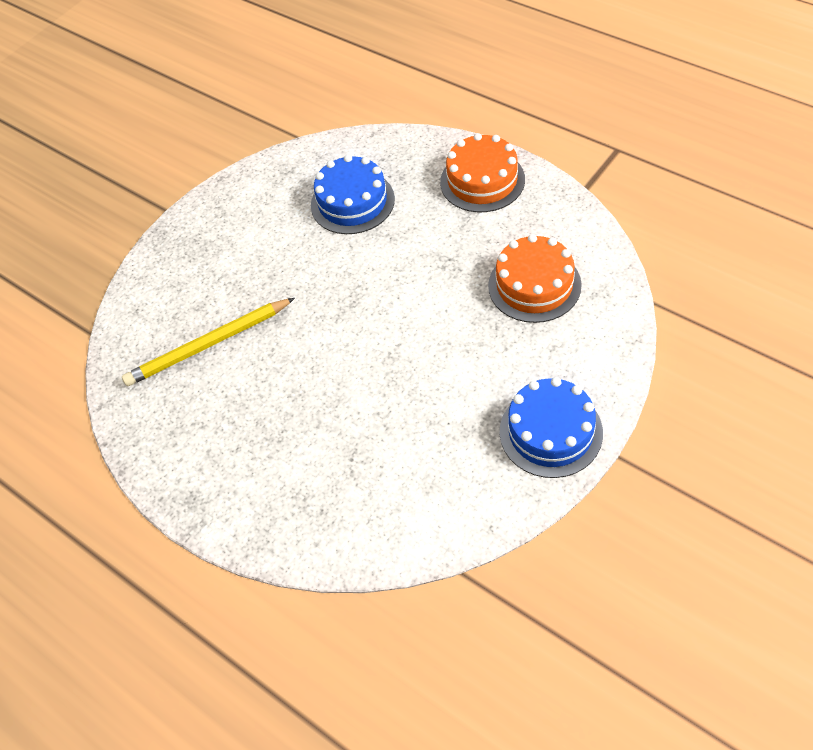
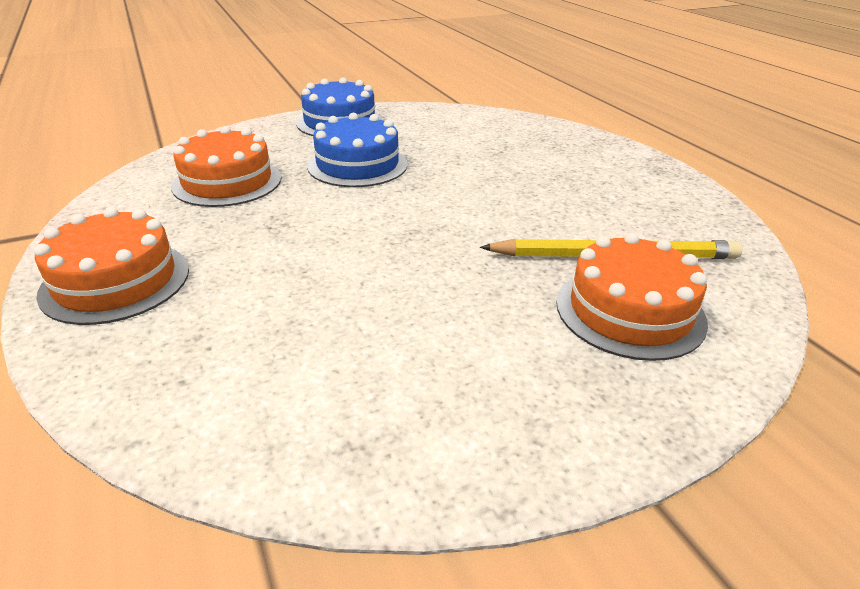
camera: 160 degrees left, 20 degrees down
blue cake [311,155,395,234] -> blue cake moved to [307,113,408,187]
none -> orange cake [556,233,708,361]

